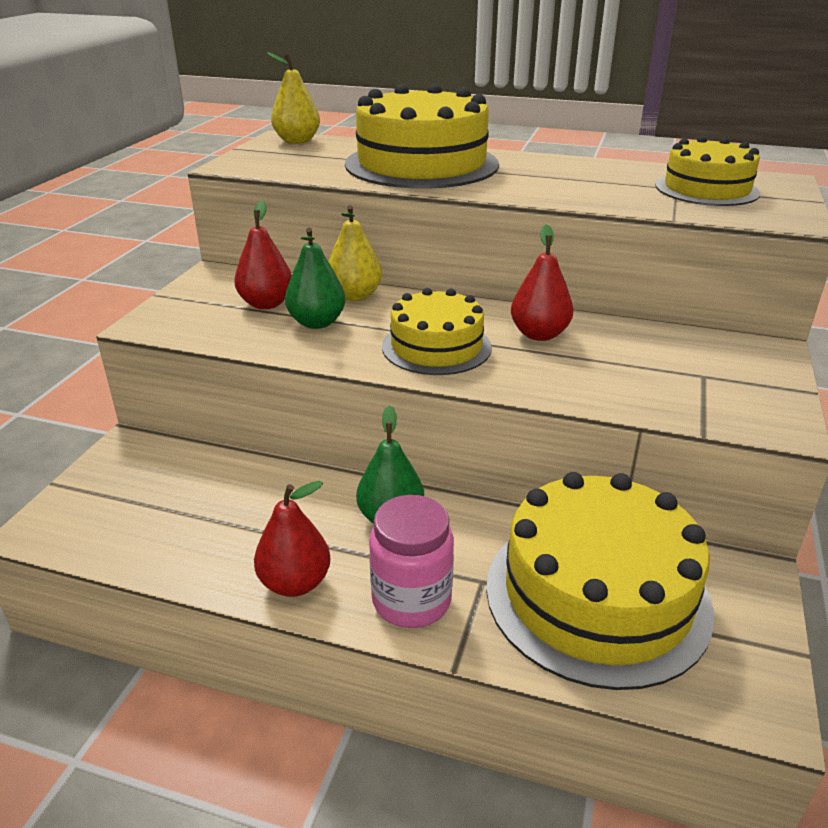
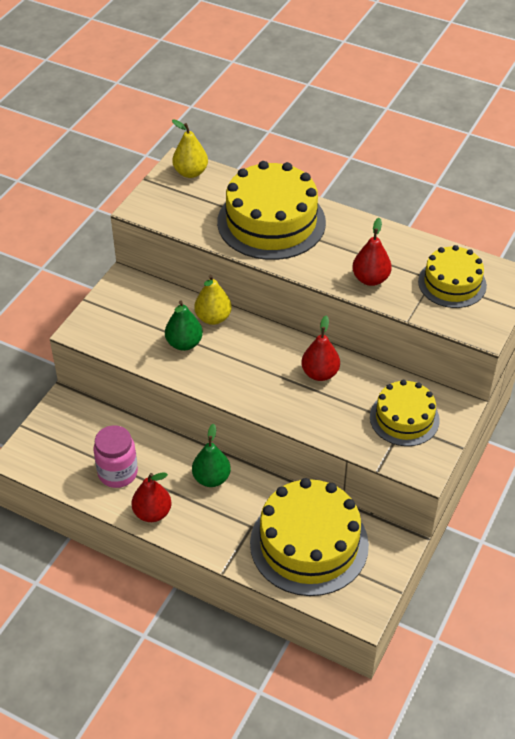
camera: 10 degrees right, 15 degrees up
red pear [234,201,292,309] -> red pear moved to [352,218,392,286]
pink jar [369,495,454,628] -> pink jar moved to [93,425,138,488]
yellow cake [382,288,492,375] -> yellow cake moved to [370,380,440,446]

